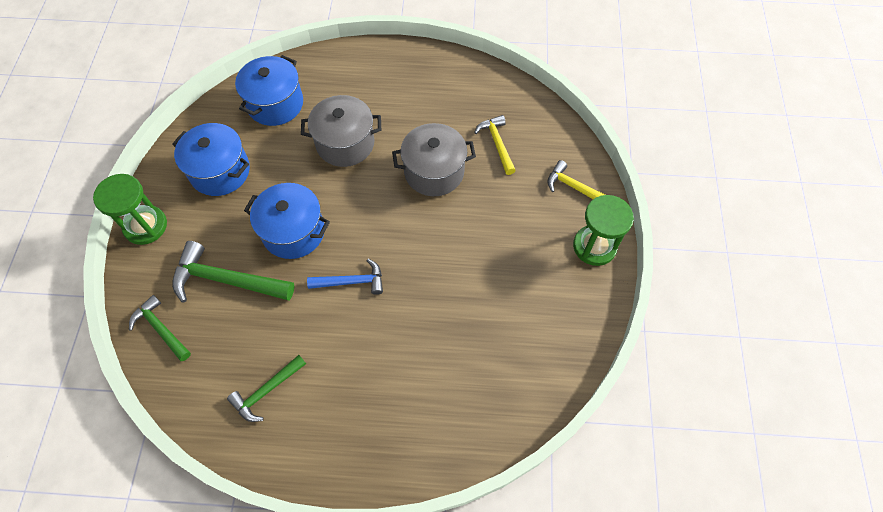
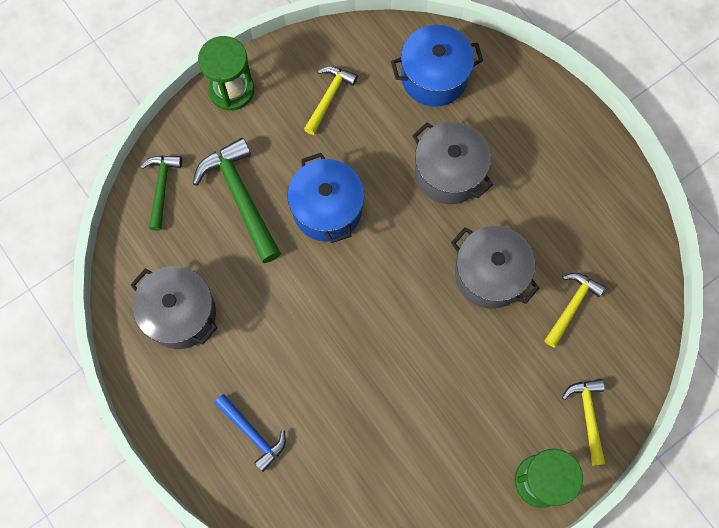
camera: 50 degrees right, 10 degrees up
blue pot [172,123,250,196] -> yellow hammer [304,66,358,135]
green hammer [227,355,306,422] -> grey pot [130,266,217,349]
blue hammer [307,259,383,295] -> blue hammer moved to [214,394,286,472]

